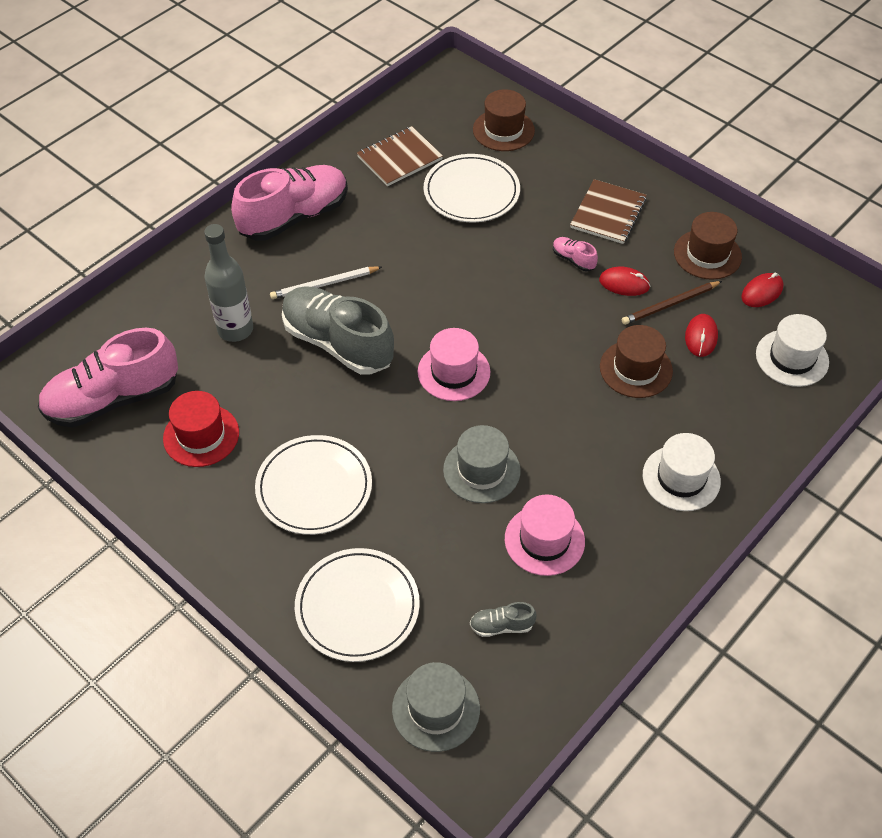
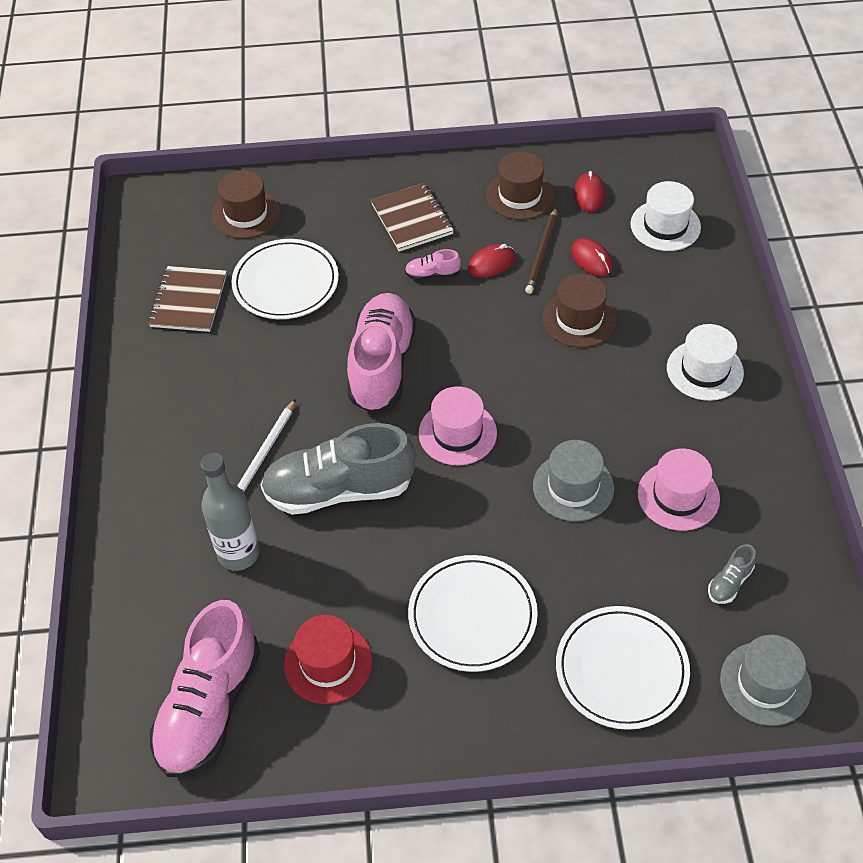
camera: 45 degrees left, 0 degrees up
pink shoe [231,165,348,241] -> pink shoe moved to [347,293,416,413]

